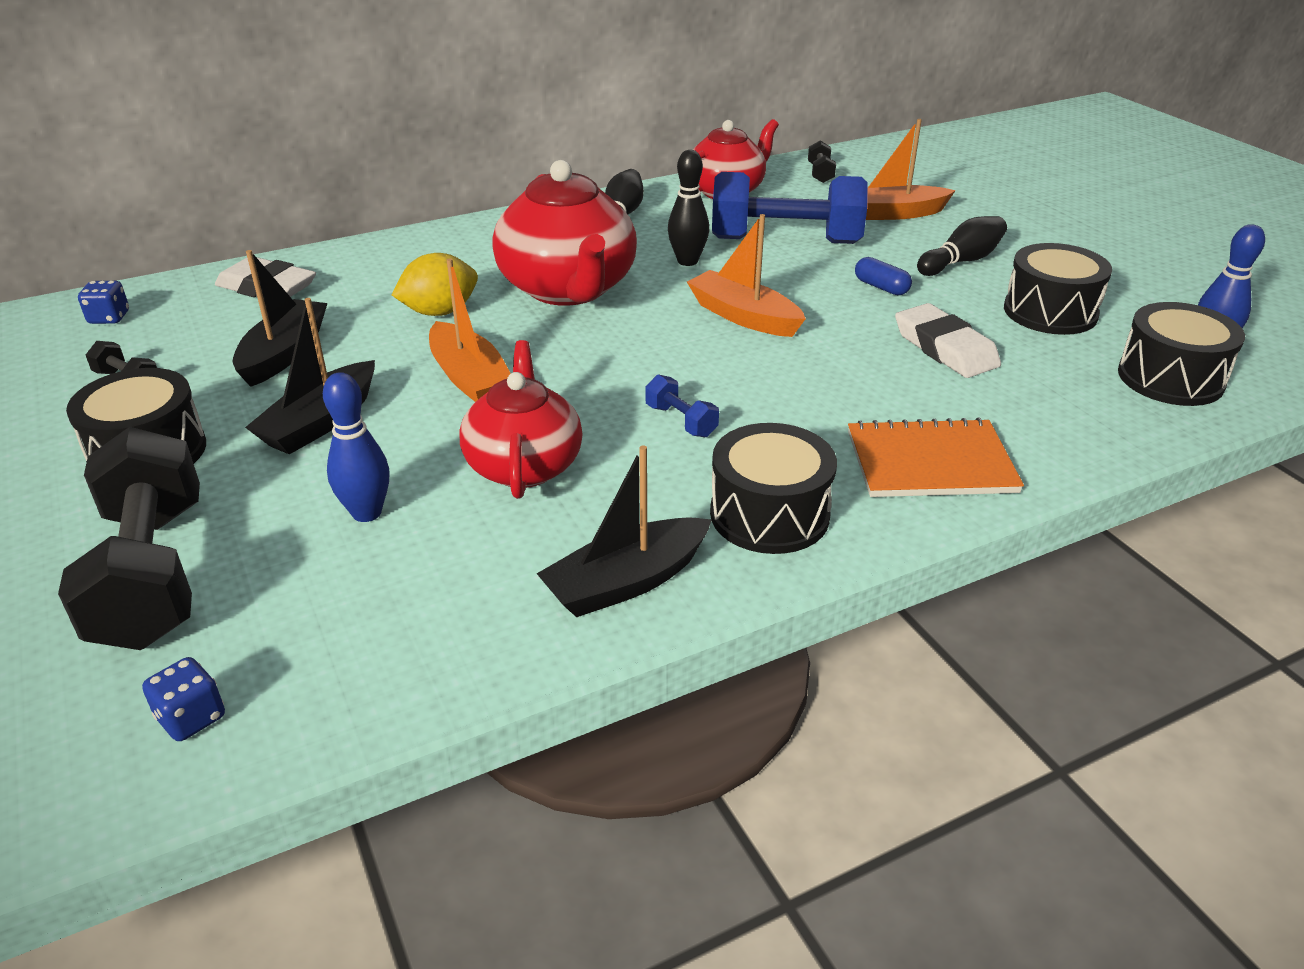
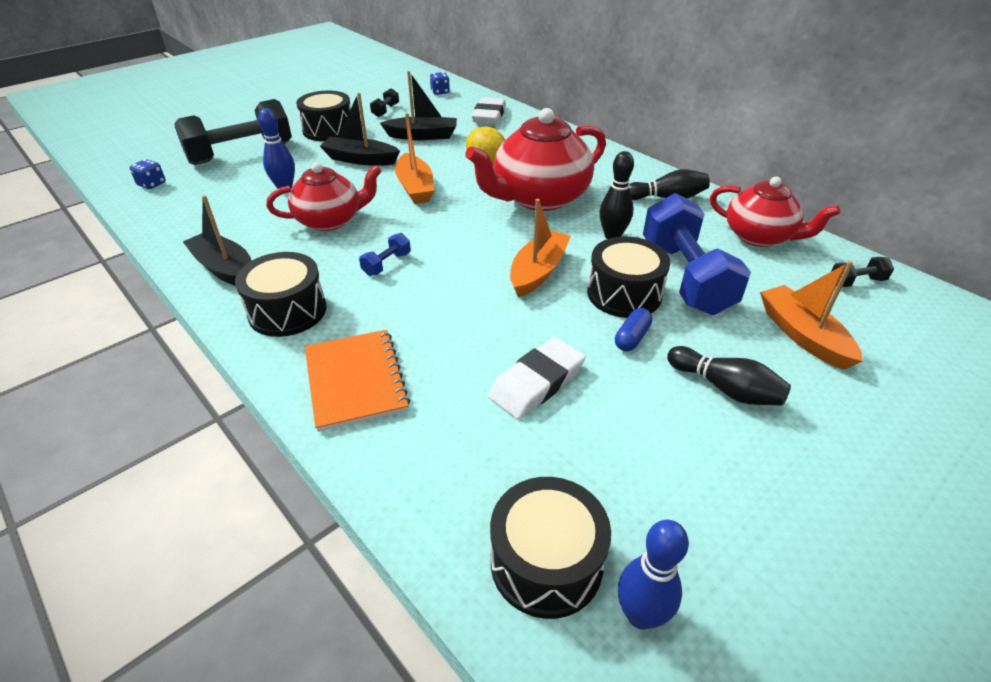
camera: 75 degrees right, 5 degrees up
orange boat [429,258,511,402] -> orange boat turned 60 degrees counterclockwise [395,113,434,204]
black drum [1004,243,1112,335] -> black drum moved to [587,237,670,318]

